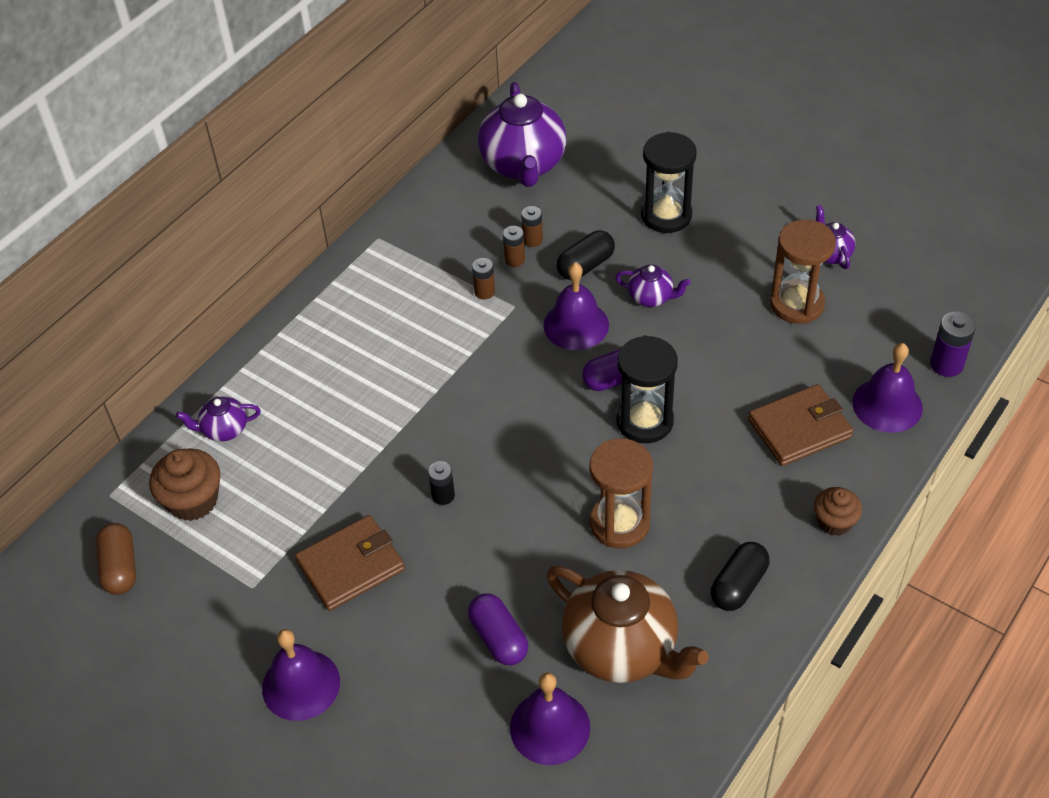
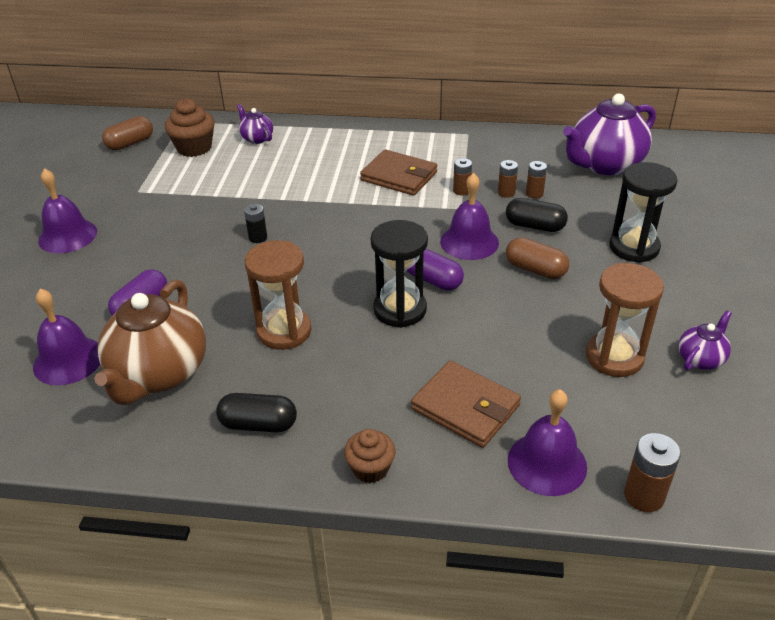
camera: 60 degrees right, 10 degrees down
brown wallet [295,515,405,611] -> brown wallet moved to [360,150,437,196]
purple teapot [615,265,691,307] -> brown capsule [506,237,569,279]
purple battery [930,312,976,377] -> brown battery [624,433,681,512]

